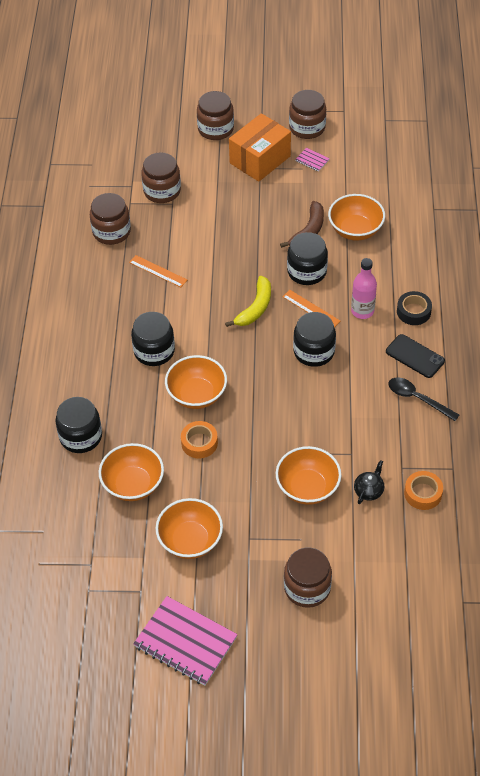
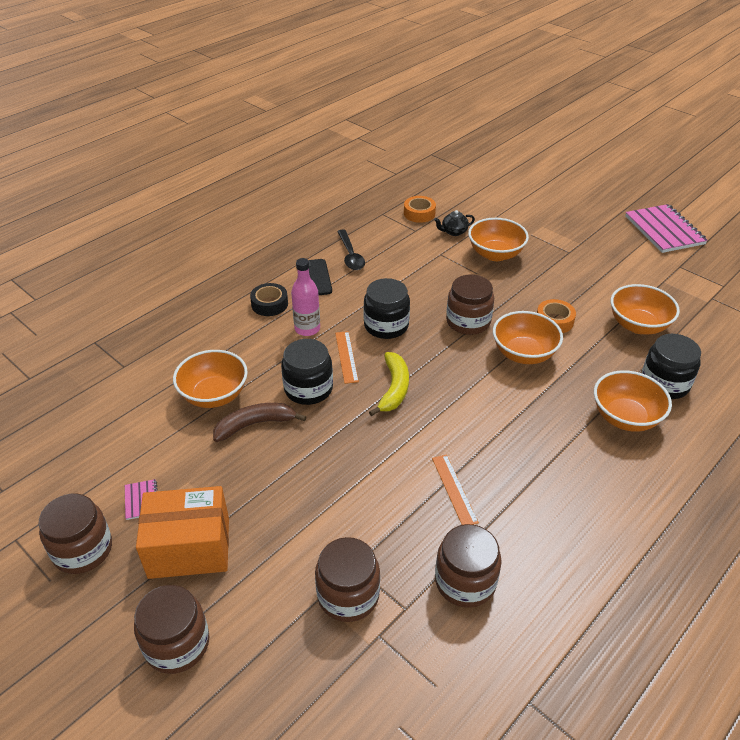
camera: 140 degrees left, 10 degrees down
black jar [131,312,175,366] -> none
orange bowl [156,498,223,559] -> orange bowl moved to [594,370,672,432]
yellow banana [225,276,271,327] -> yellow banana turned 120 degrees clockwise [369,352,409,416]
brown jar [284,548,332,608] -> brown jar moved to [446,274,494,335]

